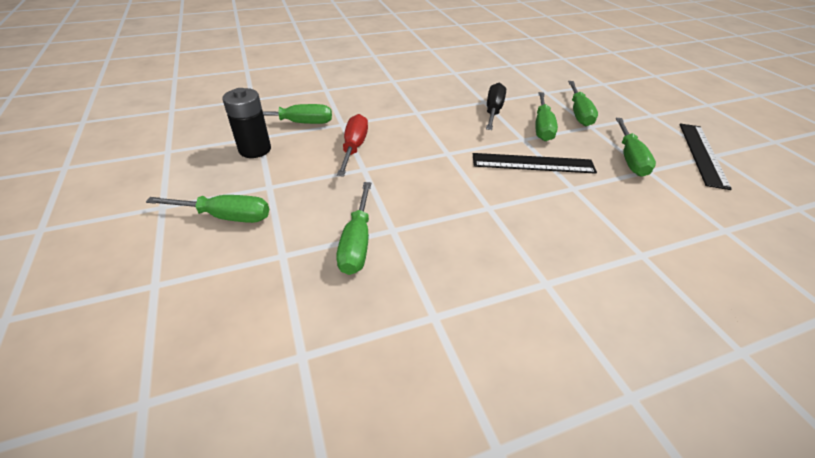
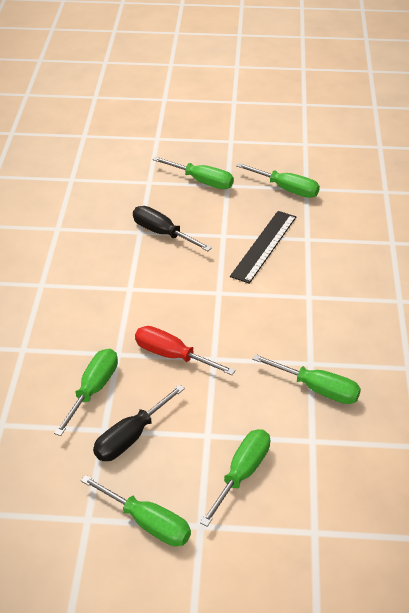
camera: 65 degrees left, 0 degrees up
black battery [223,88,271,158] -> black screwdriver [93,384,185,461]
green screwdriver [535,92,558,141] -> green screwdriver moved to [80,475,191,547]
black ruler [679,123,732,190] -> none

